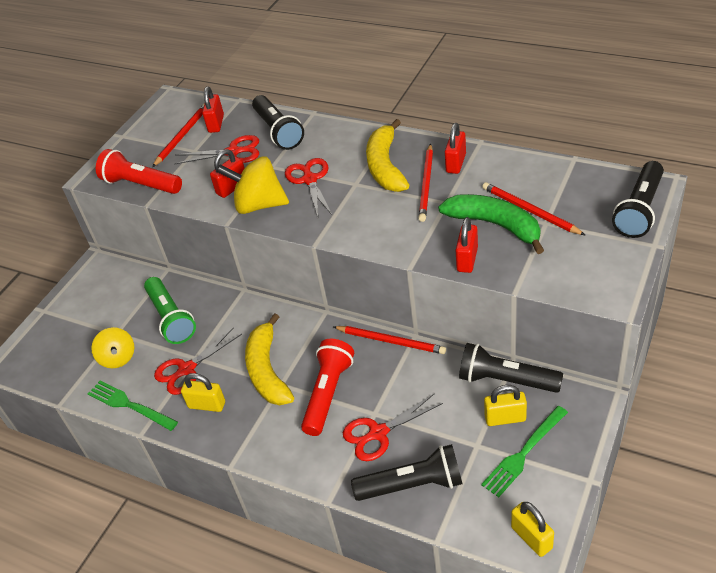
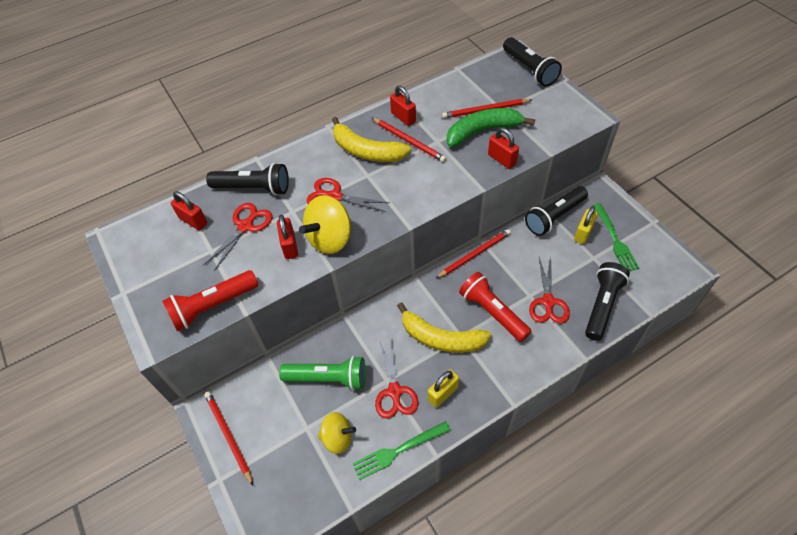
camera: 60 degrees left, 10 degrees up
red pencil [152,103,205,167] -> red pencil moved to [204,392,253,485]
yellow padlock [511,502,554,557] -> none

